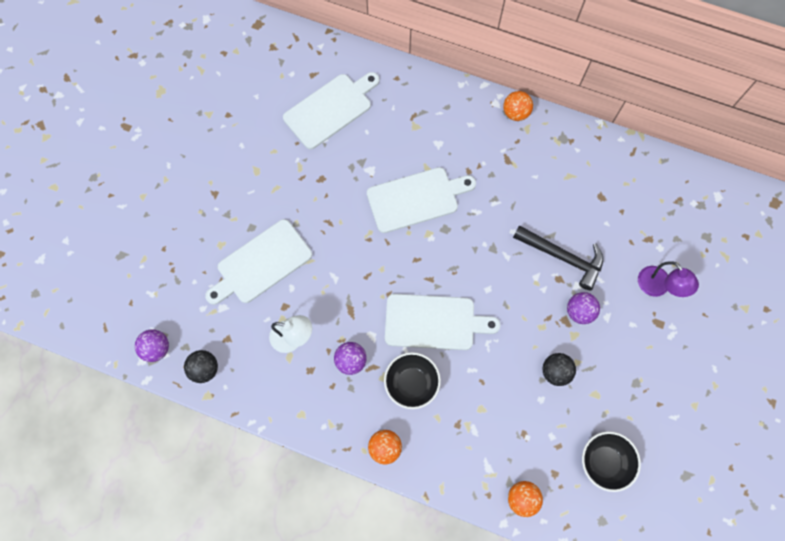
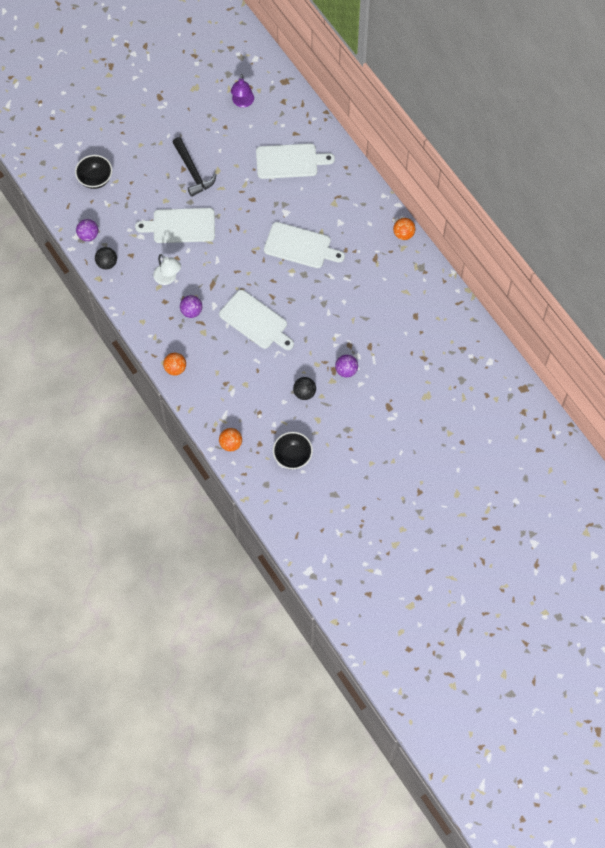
camera: 35 degrees right, 5 degrees down
black bowl [384,352,441,409] -> black bowl moved to [75,155,112,189]
black hammer [513,225,603,290] -> black hammer moved to [172,137,216,197]
purple lamp [638,261,699,297] -> purple lamp moved to [231,74,254,107]

